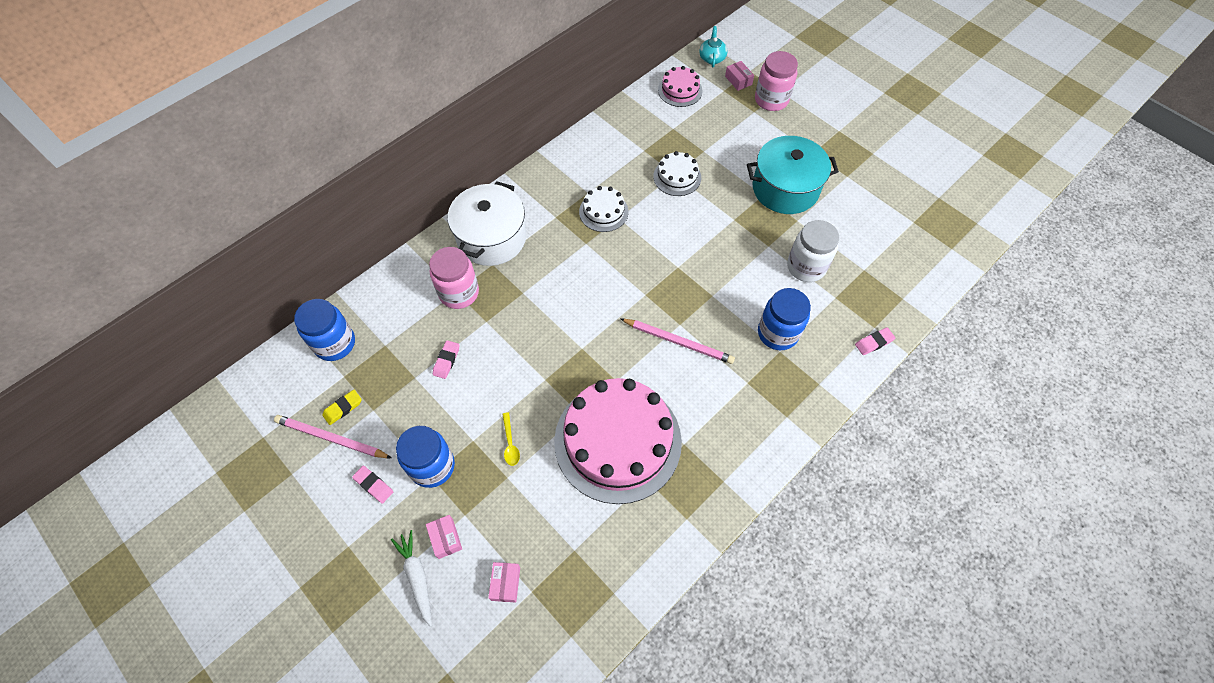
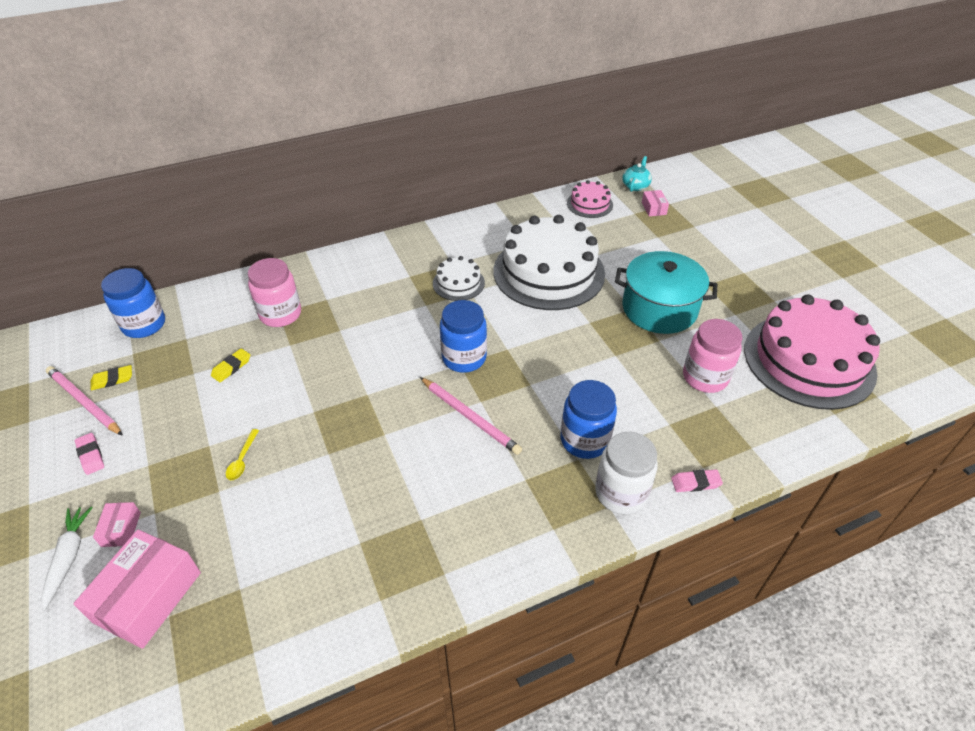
camera: 20 degrees right, 15 degrees down
blue jar [396,426,455,488] -> blue jar moved to [440,300,487,373]
pink eraser [433,340,460,379] -> yellow eraser [211,348,250,382]
white pot [448,181,526,266] -> none
pink box [488,562,520,602] -> pink box [73,530,201,649], size x2.10
pink cake [554,378,682,504] -> pink cake moved to [744,294,880,410]
white cake [653,151,701,196] -> white cake [493,215,605,310], size x2.17
pink jar [755,51,798,111] -> pink jar moved to [683,319,742,393]
white jar [787,220,839,282] -> white jar moved to [595,432,658,514]

